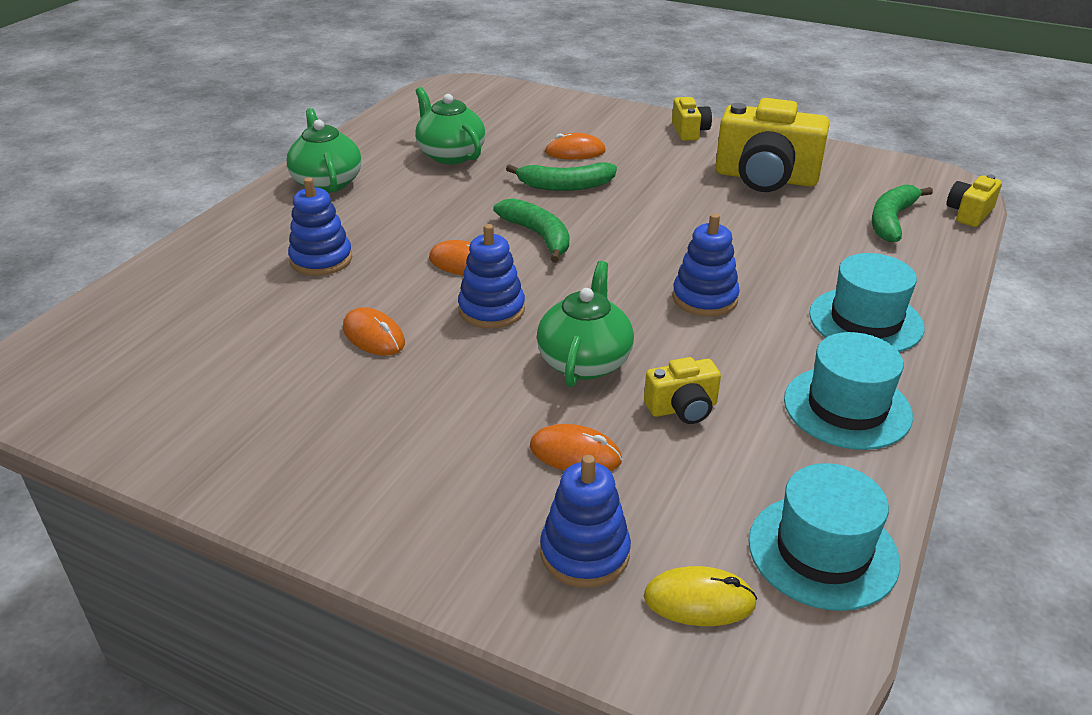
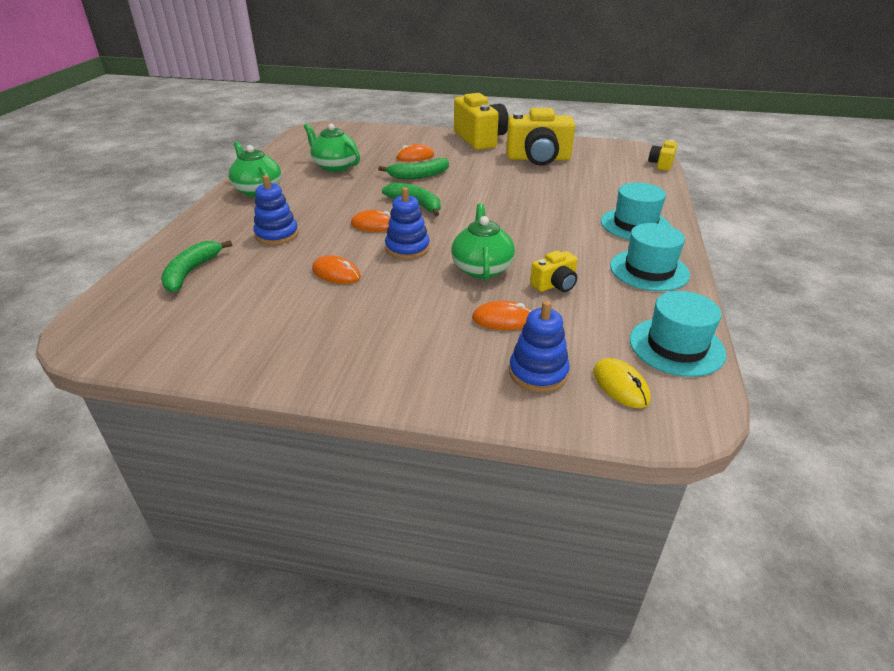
camera: 15 degrees left, 0 degrees up
yellow mouse [644,566,757,626] -> yellow mouse turned 75 degrees clockwise [593,358,651,408]
yellow camera [672,97,712,141] -> yellow camera [454,93,509,150], size x2.03
blue stacking toy [672,213,740,317] -> none
green banana [872,184,933,242] -> green banana moved to [161,240,232,292]

